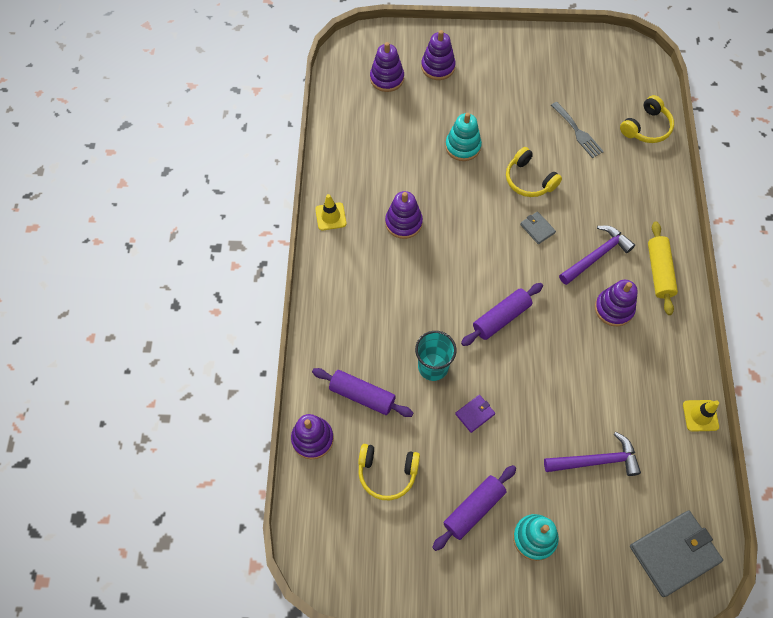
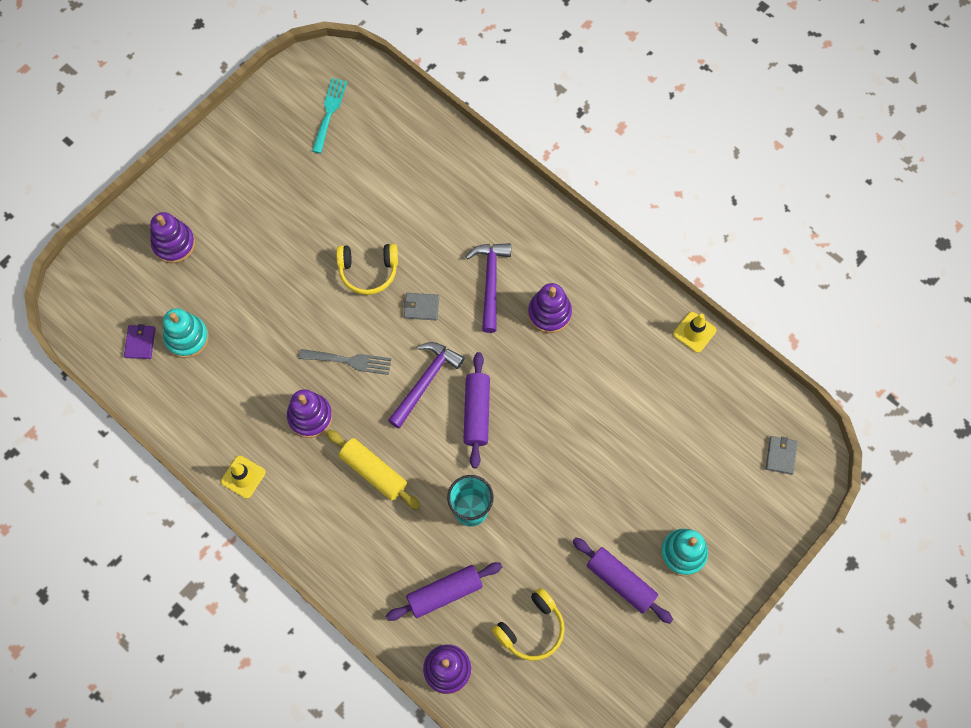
camera: 50 degrees left, 5 degrees up
purple stacking toy [370,42,404,92] -> none
purple rolling pin [432,465,516,551] -> purple rolling pin turned 45 degrees counterclockwise [573,537,673,624]
turquoise stacking toy [445,113,482,161] -> turquoise stacking toy moved to [163,308,209,358]
purple wallet [455,395,495,433] -> purple wallet moved to [124,324,155,359]
purple hammer [544,432,641,476] -> purple hammer moved to [388,342,465,428]
grey fork [551,102,604,158] -> grey fork moved to [299,349,391,375]
yellow headphones [620,95,674,143] -> none
grey wallet [630,511,723,597] -> grey wallet [766,436,798,475], size x0.48
yellow rolling pin [648,221,678,315] -> yellow rolling pin moved to [326,430,420,509]
none -> turquoise fork [312,78,347,153]

